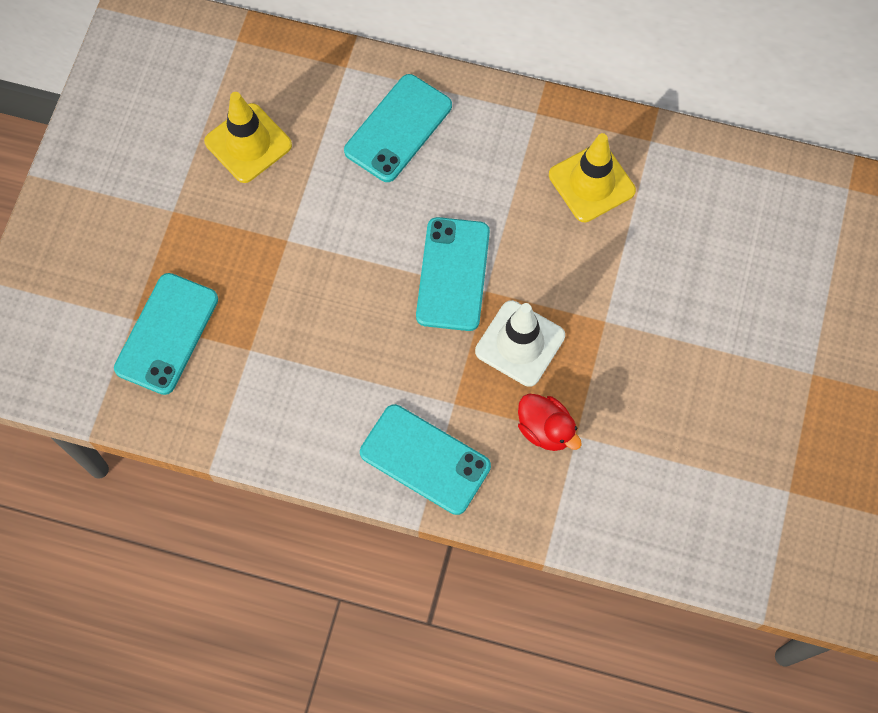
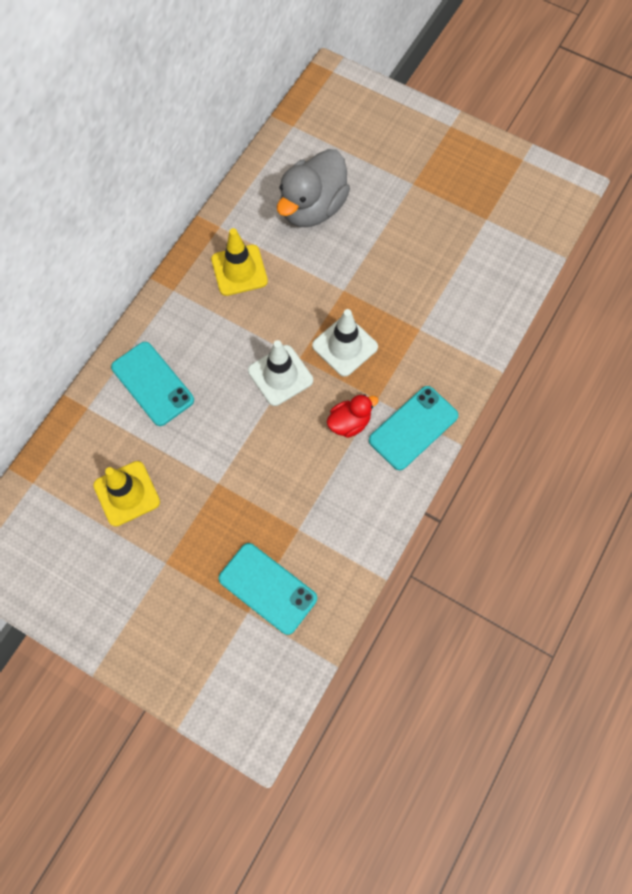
camera: 75 degrees left, 0 degrees up
turquoise phone [416,217,490,331] -> white traffic cone [248,340,313,406]
red duck [518,393,582,451] -> red duck moved to [327,394,379,438]
none -> grey duck [277,149,350,227]

